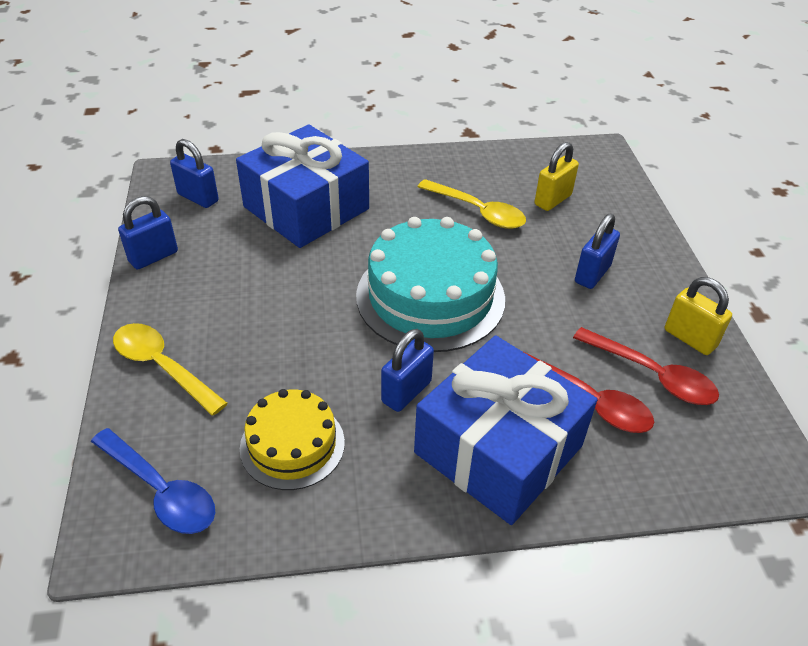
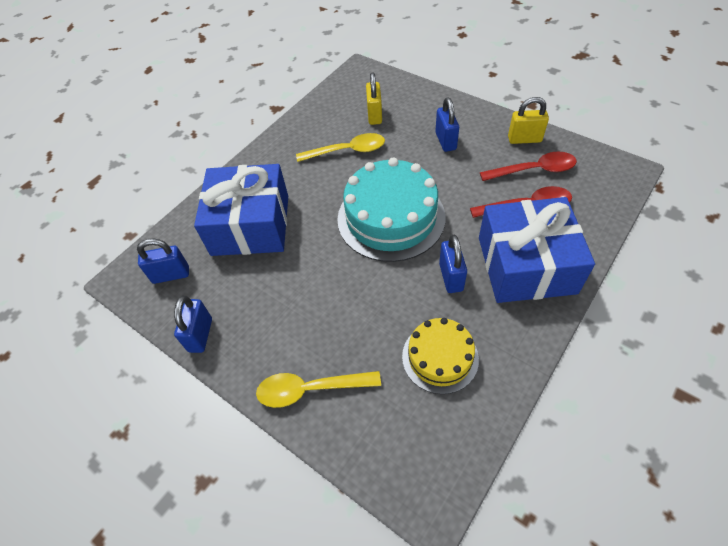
camera: 40 degrees left, 10 degrees up
blue spoon [91,428,216,534] -> none

